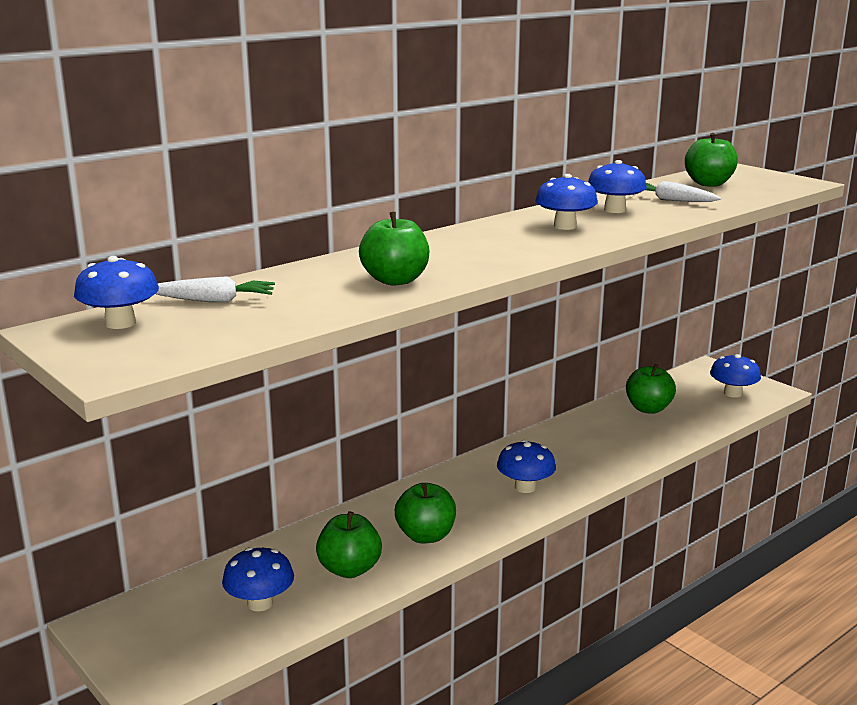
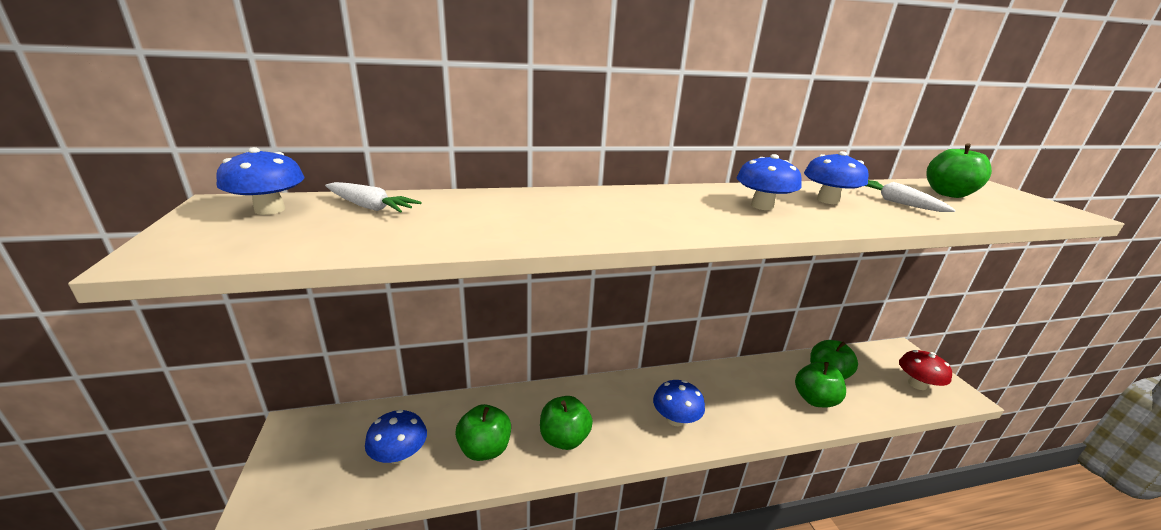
camera: 25 degrees right, 5 degrees up
green apple [359,212,430,285] -> green apple moved to [795,362,846,407]
blue mushroom [710,354,761,398] -> red mushroom [899,350,952,390]

